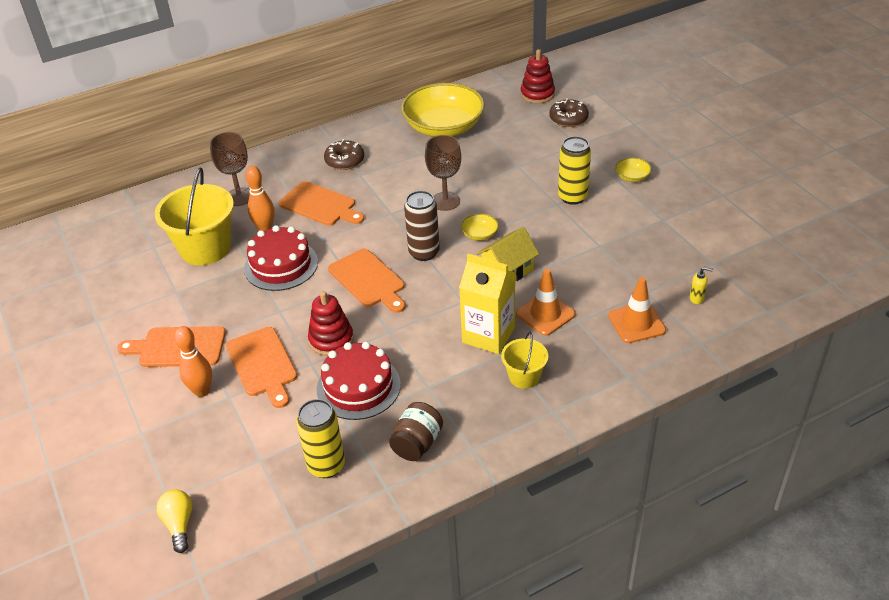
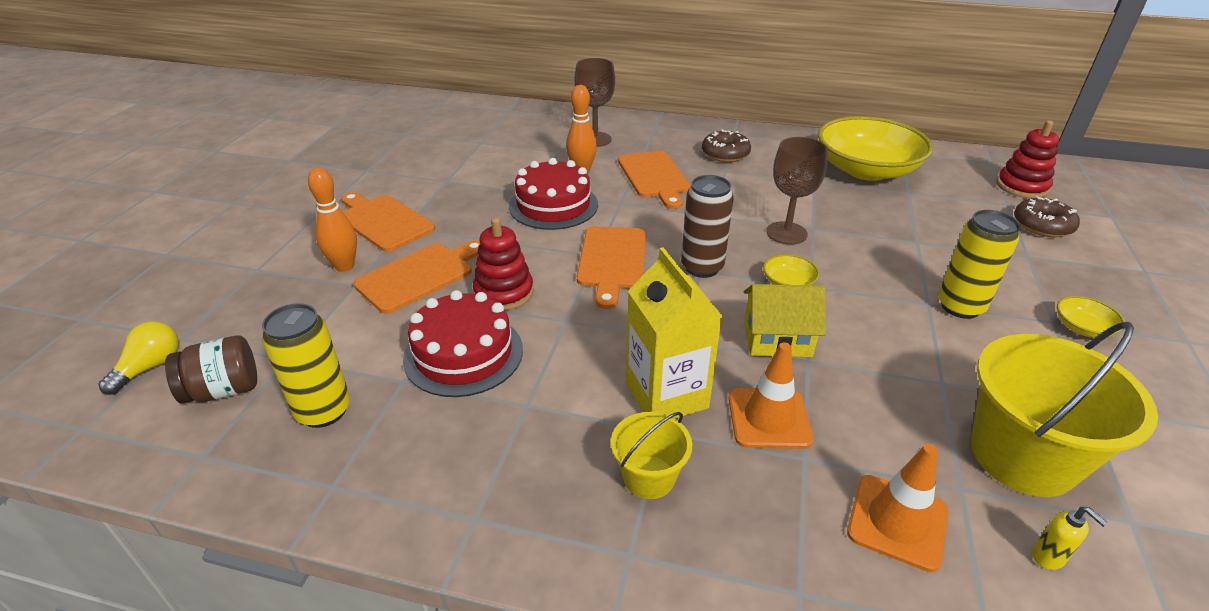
camera: 40 degrees right, 5 degrees down
yellow bucket [155,167,234,265] -> yellow bucket moved to [971,322,1158,497]
orange cutting board [226,327,297,408] -> orange cutting board turned 150 degrees counterclockwise [354,240,480,314]
brown jar [389,402,443,461] -> brown jar moved to [165,335,257,404]

